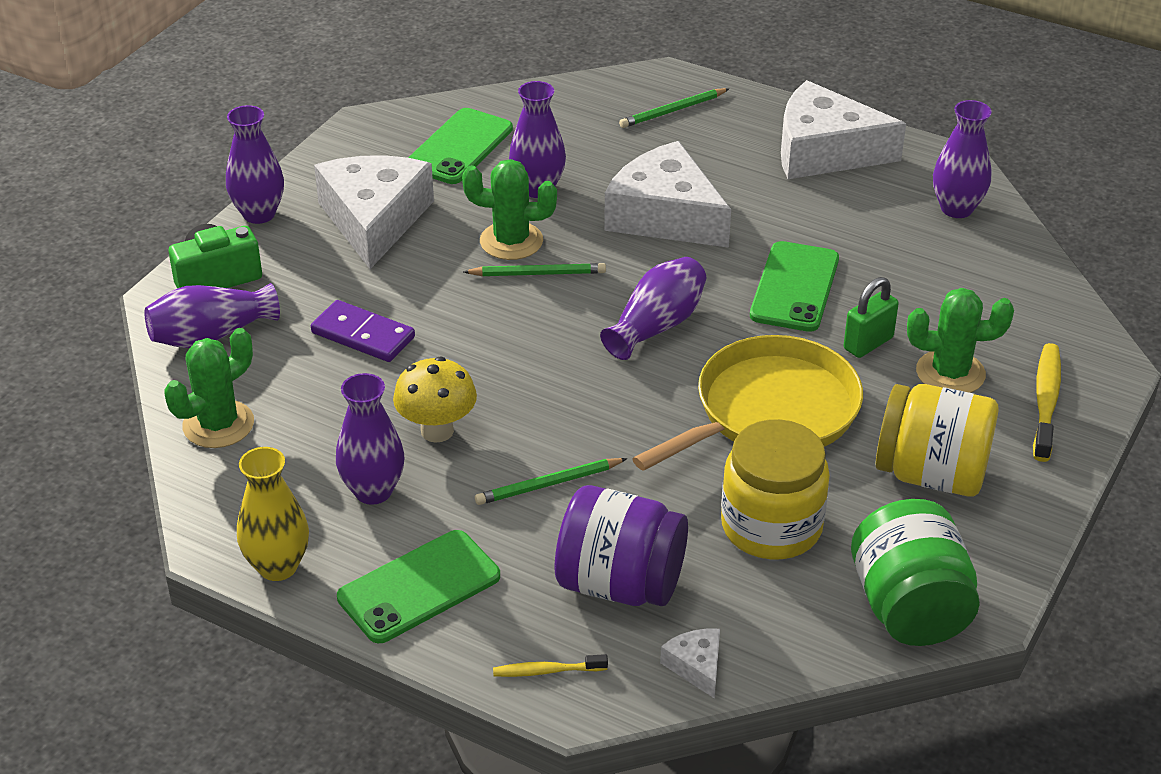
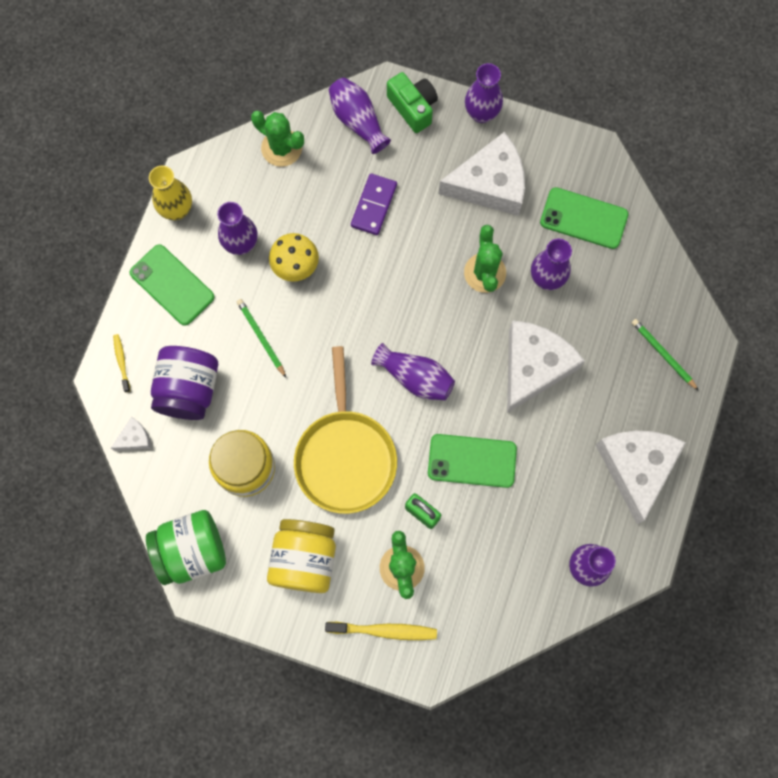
camera: 80 degrees right, 35 degrees up
green pencil [463,263,606,276] -> none
yellow pan [632,335,863,471] -> yellow pan turned 45 degrees clockwise [294,346,397,514]

